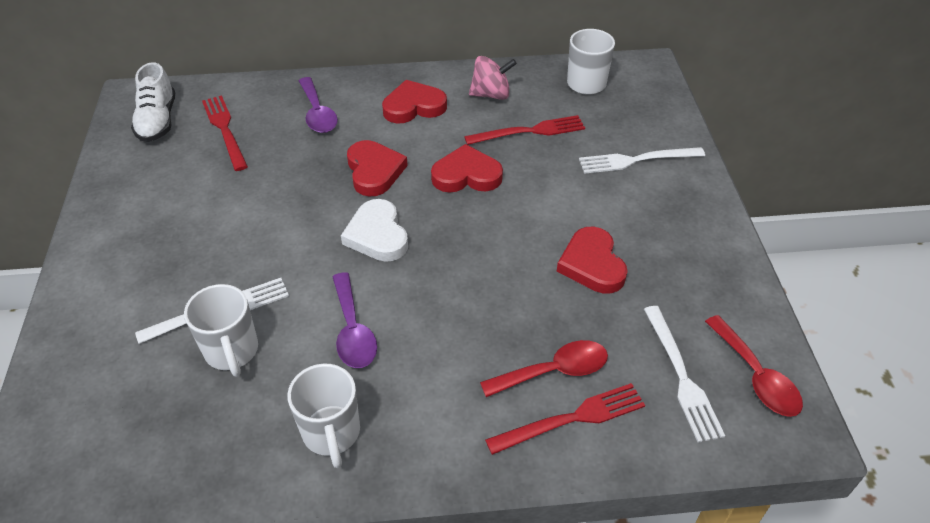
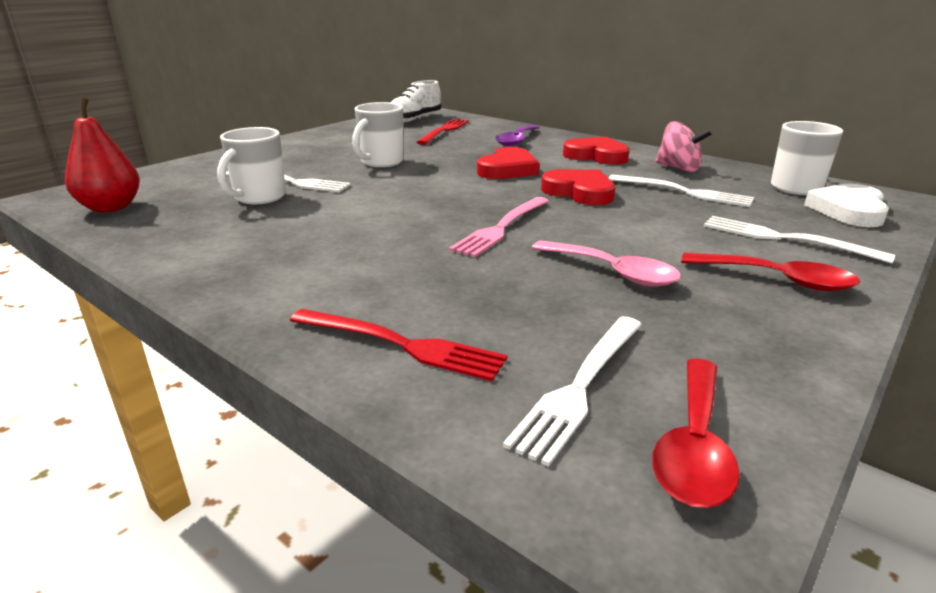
camera: 45 degrees right, 20 degrees down
white mug [287,363,360,468] -> white mug moved to [352,102,404,167]
purple spoon [333,272,377,368] -> none
white heart [341,199,408,262] -> white heart moved to [804,184,889,227]
red fork [464,115,585,145] -> white fork [609,175,754,207]
red spoon [480,340,608,397] -> red spoon moved to [681,253,860,291]
red heart [557,227,628,294] -> pink spoon [532,240,681,287]
none -> red pear [65,97,140,212]
none -> pink fork [449,197,549,257]

